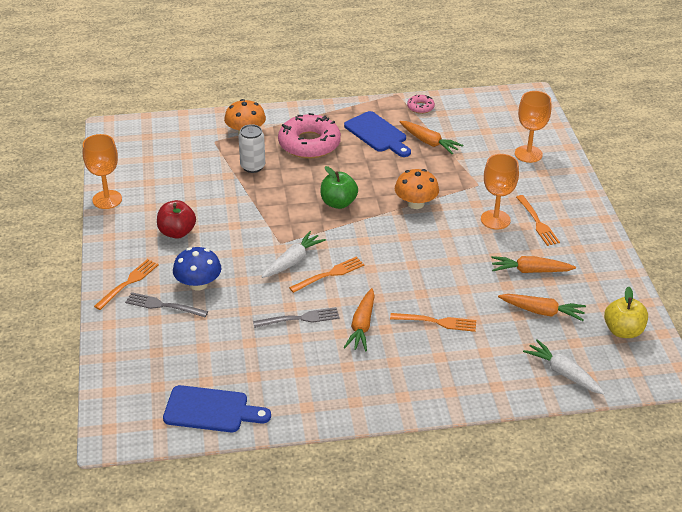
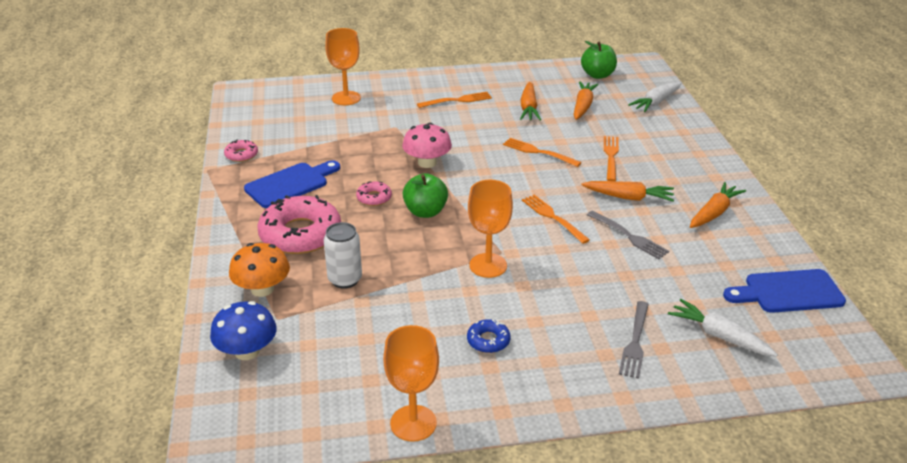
camera: 90 degrees left, 5 degrees down
orange fork [94,259,159,310] -> orange fork moved to [503,138,582,167]
red apple [157,200,196,239] -> blue donut [467,319,511,353]
blue cutting board [163,385,271,432] -> blue cutting board turned 105 degrees counterclockwise [723,269,846,313]
blue mushroom [173,247,221,291] -> blue mushroom moved to [210,301,277,360]
grey fork [253,307,340,328] -> grey fork turned 150 degrees clockwise [587,210,669,259]
white carrot [262,231,326,278] -> white carrot moved to [668,299,778,357]
orange mushroom [395,169,439,209] -> pink mushroom [402,123,452,168]
orange carrot [400,121,463,154] -> orange carrot moved to [690,182,746,228]
orange goblet [481,154,519,230] -> orange goblet moved to [468,180,513,278]
yellow apple [604,286,648,338] -> green apple [581,41,617,79]
none -> pink donut [356,181,392,206]

